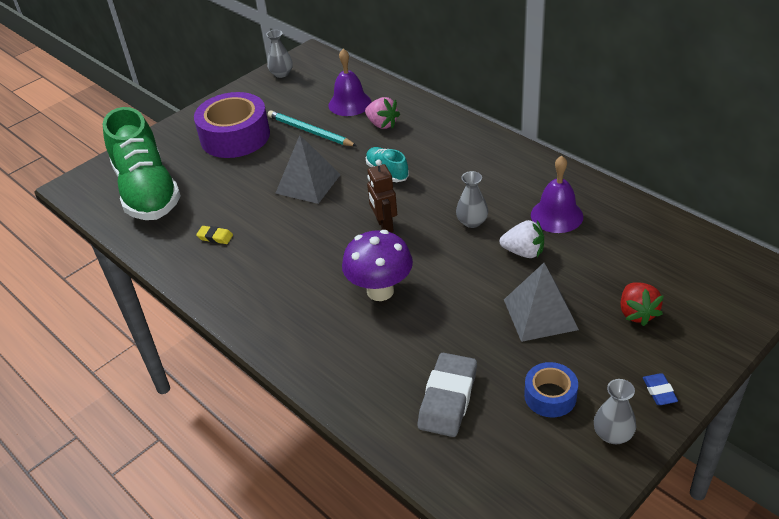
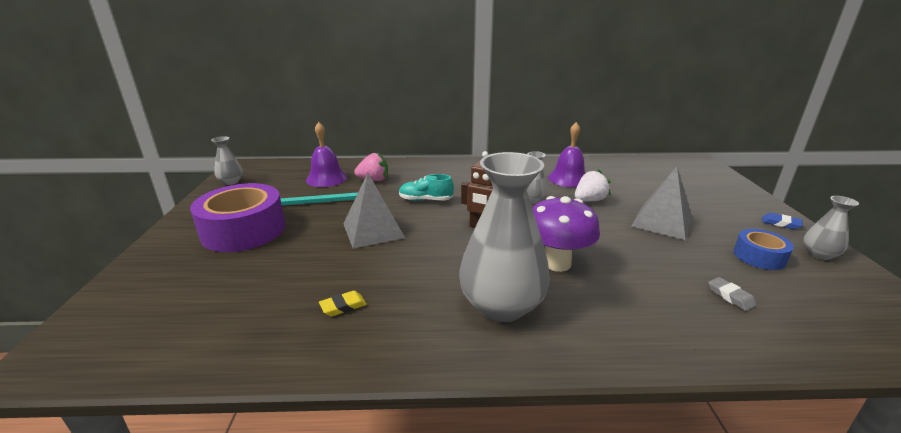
camera: 50 degrees left, 15 degrees down
green shoe [103,107,181,220] -> none
grey eraser [418,353,477,437] -> grey eraser [708,277,757,311], size x0.48
red strawberry [620,282,664,326] -> none
none -> grey vase [459,152,550,322]

